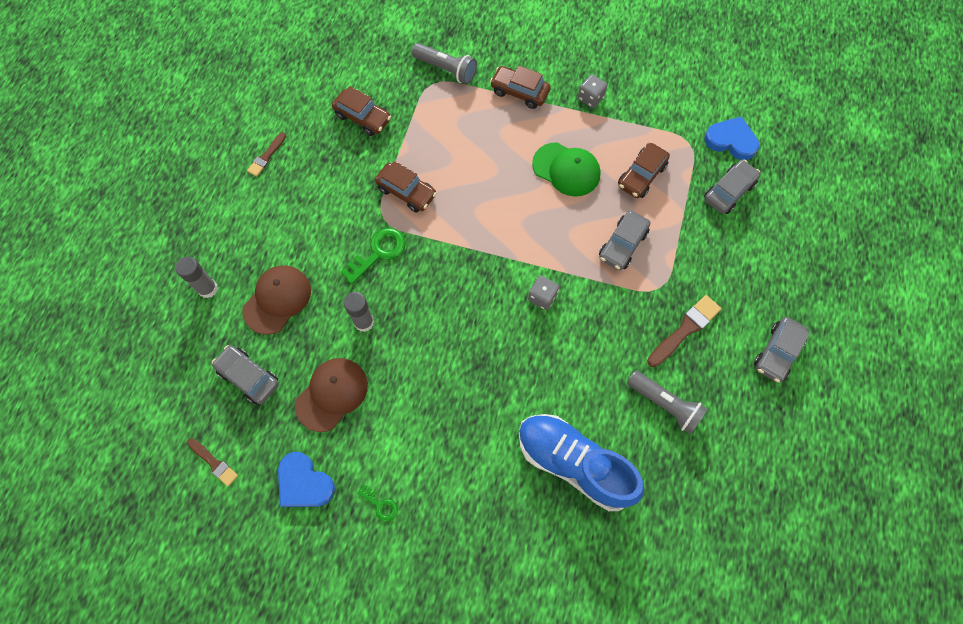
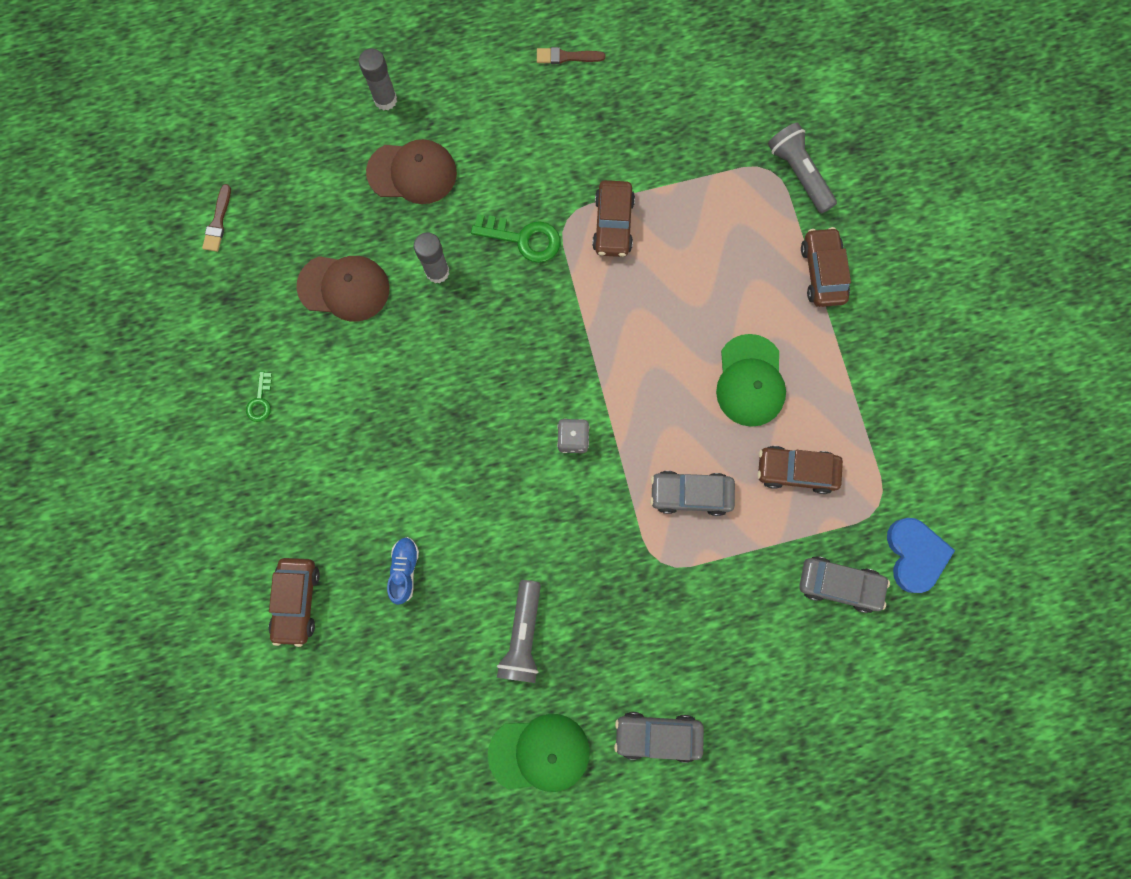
camera: 60 degrees right, 10 degrees up
grey car [212,345,279,404] -> none
blue heart [278,452,335,507] -> none
brown car [332,86,391,136] -> brown car moved to [269,558,320,647]
grey flashlight [412,43,477,84] -> grey flashlight turned 150 degrees clockwise [768,123,837,214]
blue shoe [519,414,644,511] -> blue shoe [387,537,419,605], size x0.42
grey dice [578,74,607,108] -> none
brown brush [647,295,721,367] -> none
none -> green cap [488,714,590,792]

